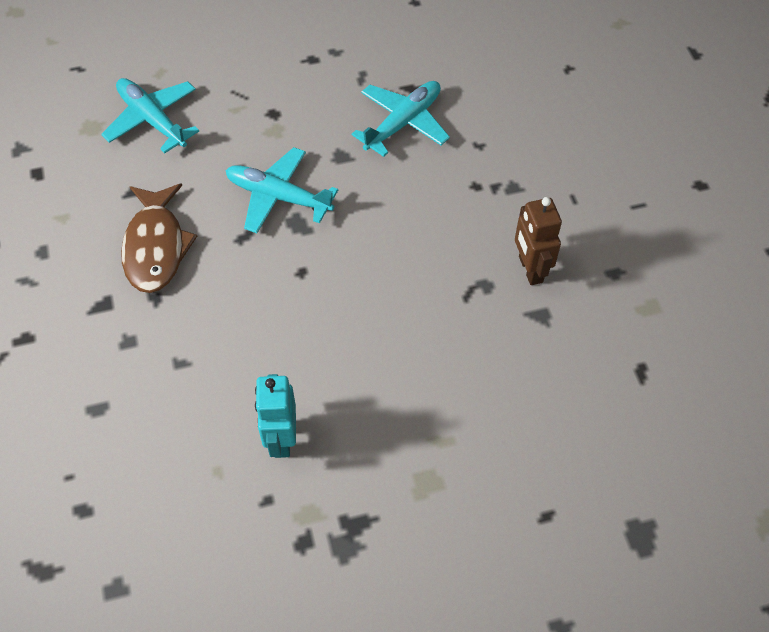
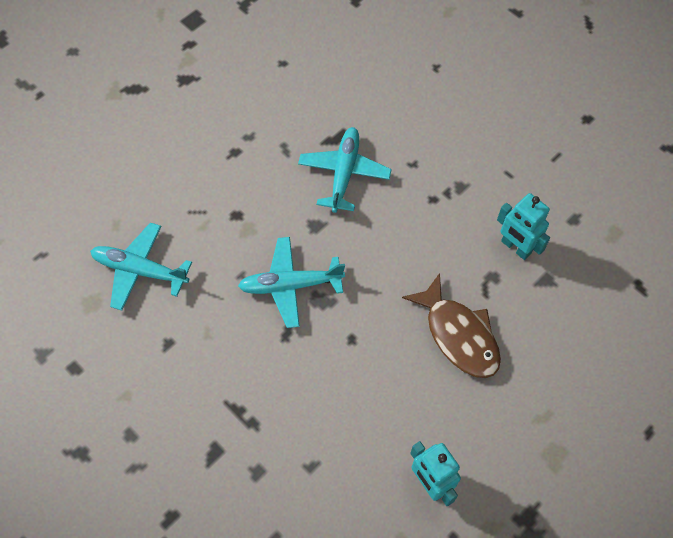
camera: 30 degrees left, 5 degrees up
brown fish [121,183,197,293] -> brown fish moved to [402,273,501,378]
brown robot [515,197,562,285] -> turquoise robot [497,193,550,260]

